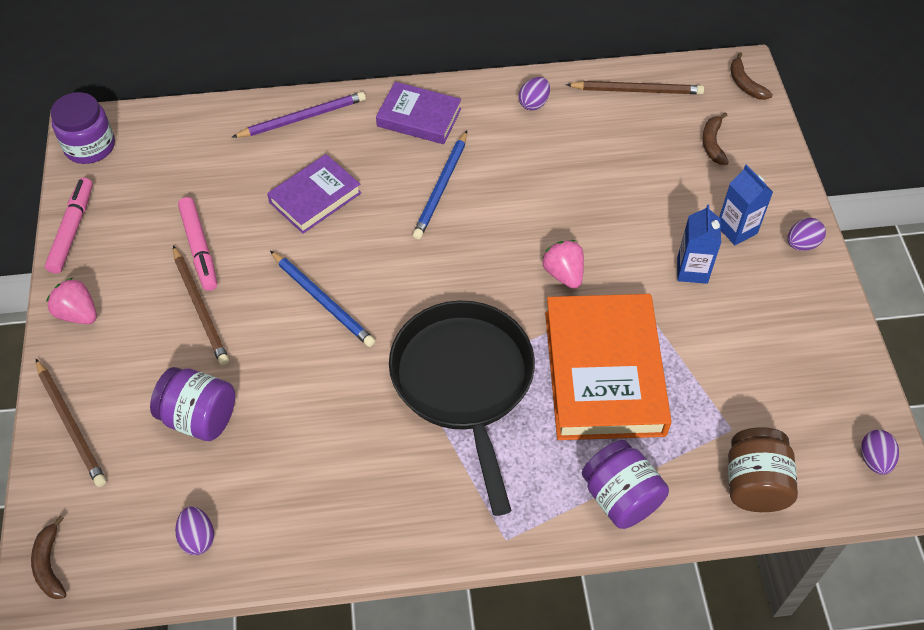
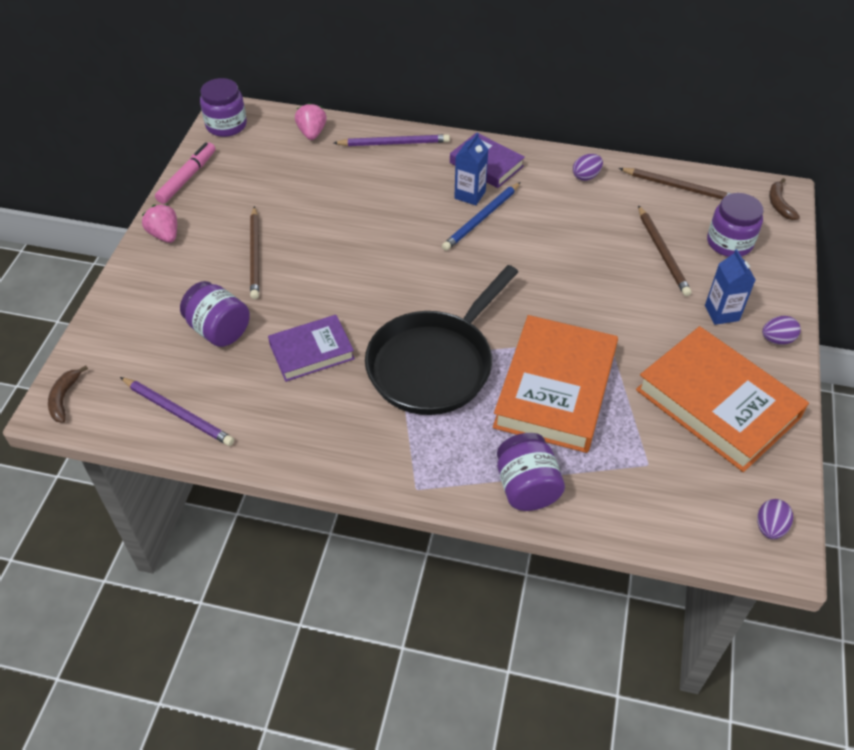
camera: 20 degrees right, 5 degrees down
brown pencil [36,359,106,487] -> brown pencil moved to [638,205,692,296]
purple egg [175,506,214,555] -> purple pencil [120,377,234,446]
pink marker [178,197,217,291] -> none
purple book [267,154,361,234] -> purple book moved to [268,315,355,382]
blue pencil [270,251,375,347] -> none
black pan [389,301,535,516] -> black pan turned 150 degrees counterclockwise [365,265,518,415]
pink strawberry [542,240,584,289] -> pink strawberry moved to [295,103,327,140]
blue carton [677,204,721,284] -> blue carton moved to [454,133,488,205]
brown banana [702,112,729,165] -> purple jar [707,193,764,257]
brown jar [728,427,798,512] -> none
none -> orange book [636,326,809,472]

